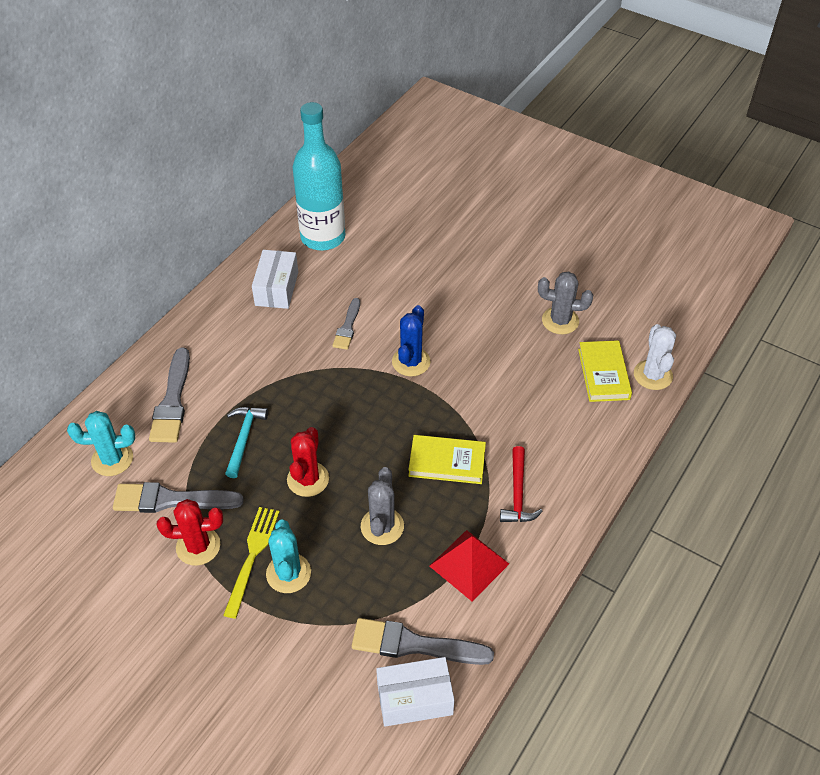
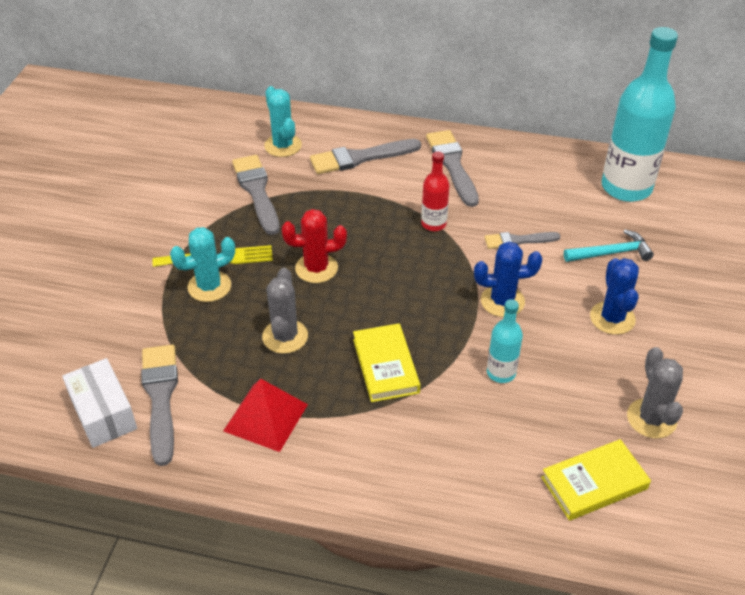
camera: 70 degrees right, 5 degrees down
red cactus [157,499,223,566] -> none
turquoise hammer [225,407,268,478] -> turquoise hammer moved to [564,230,654,262]
white box [252,250,298,309] -> none
grey cactus [361,467,404,545] -> grey cactus turned 75 degrees counterclockwise [262,268,308,354]
red hammer [500,446,543,522] -> none
white cactus [634,324,676,390] -> none
none -> red bottle [421,151,450,231]
none -> grey brush [426,130,479,207]
none -> turquoise bottle [487,299,523,383]
none -> blue cactus [590,258,639,335]

